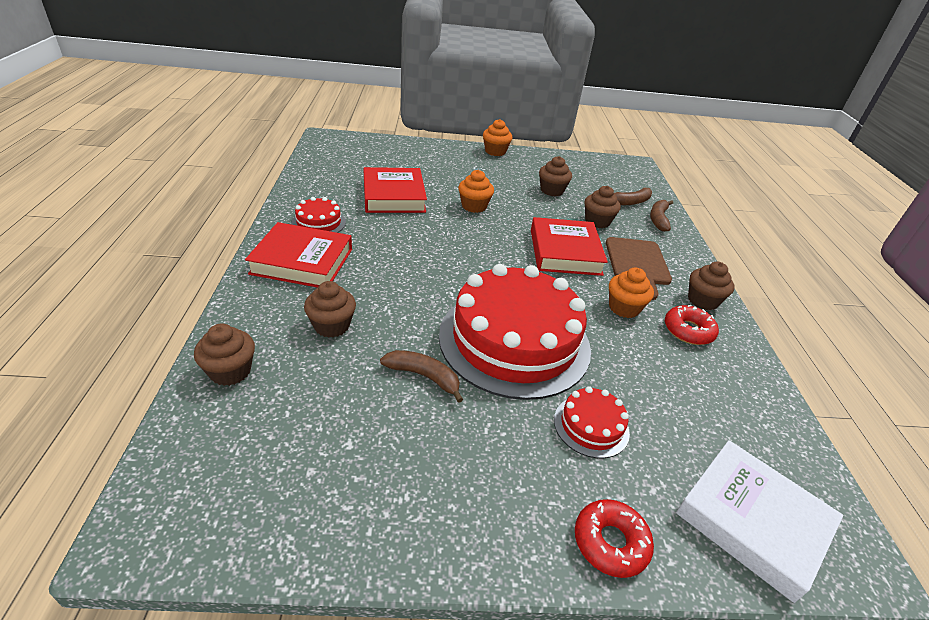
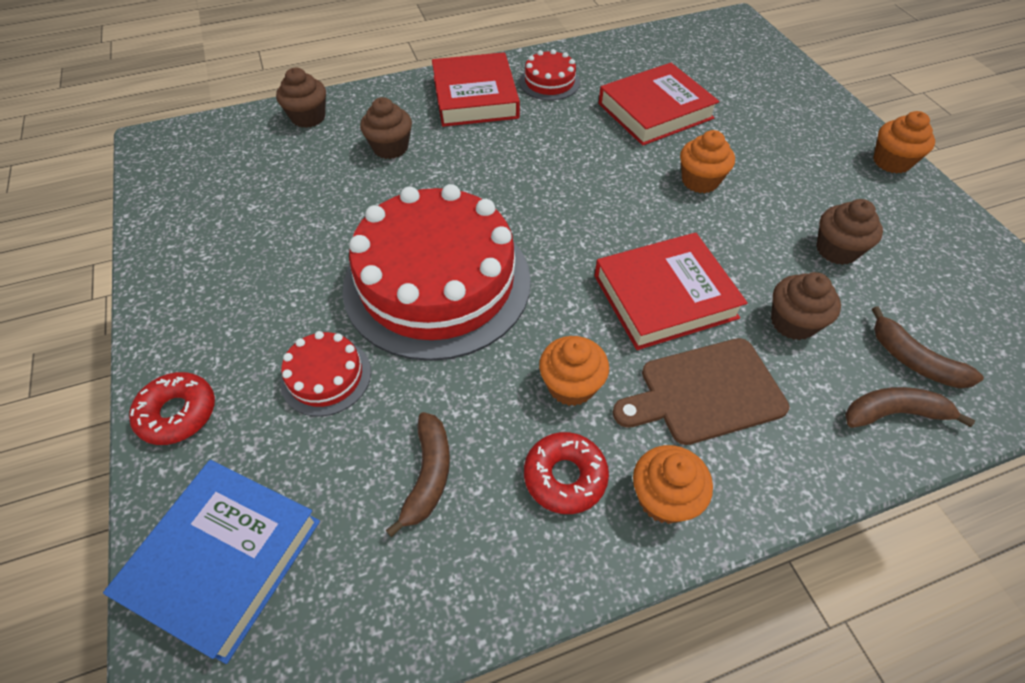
camera: 75 degrees right, 15 degrees up
brown banana [380,350,463,403] -> brown banana moved to [386,412,450,537]
white book [676,440,843,603] -> blue book [103,460,320,664]
brown cupcake [688,262,735,310] -> orange cupcake [633,445,713,524]

